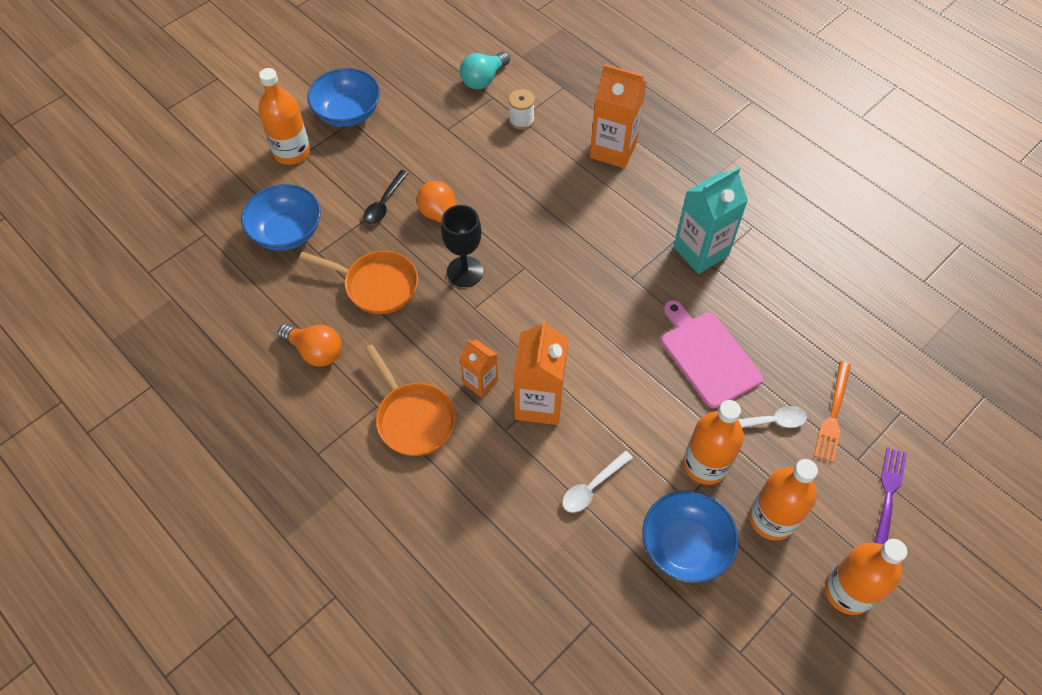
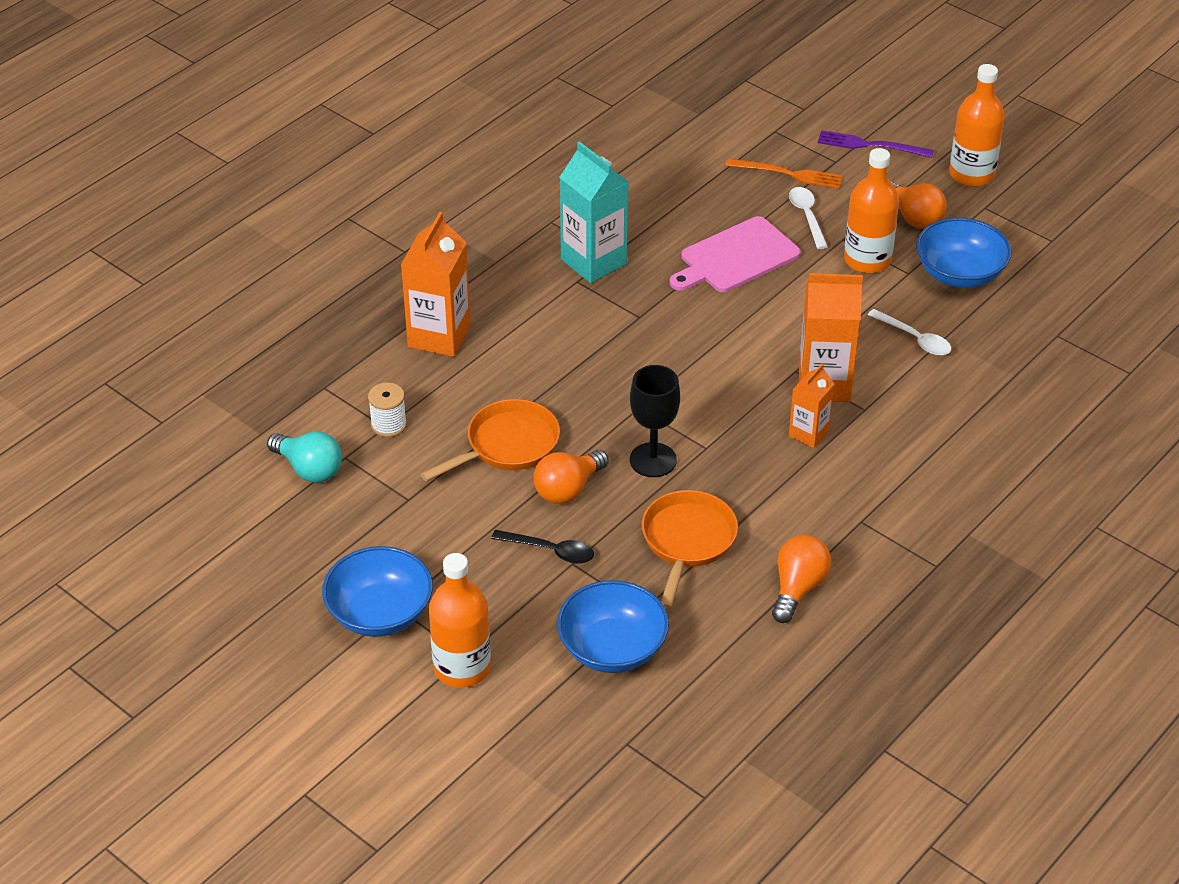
camera: 95 degrees left, 15 degrees down
orange pan [364,345,456,456] -> orange pan moved to [421,399,560,481]
orange bottle [749,459,818,541] -> orange light bulb [891,182,947,229]

